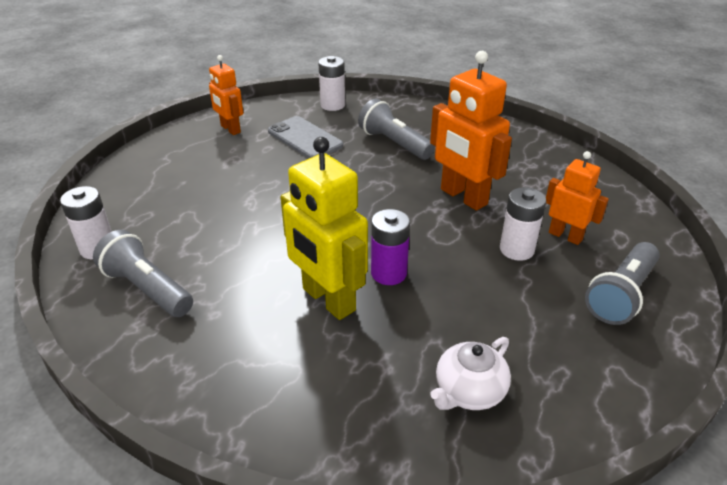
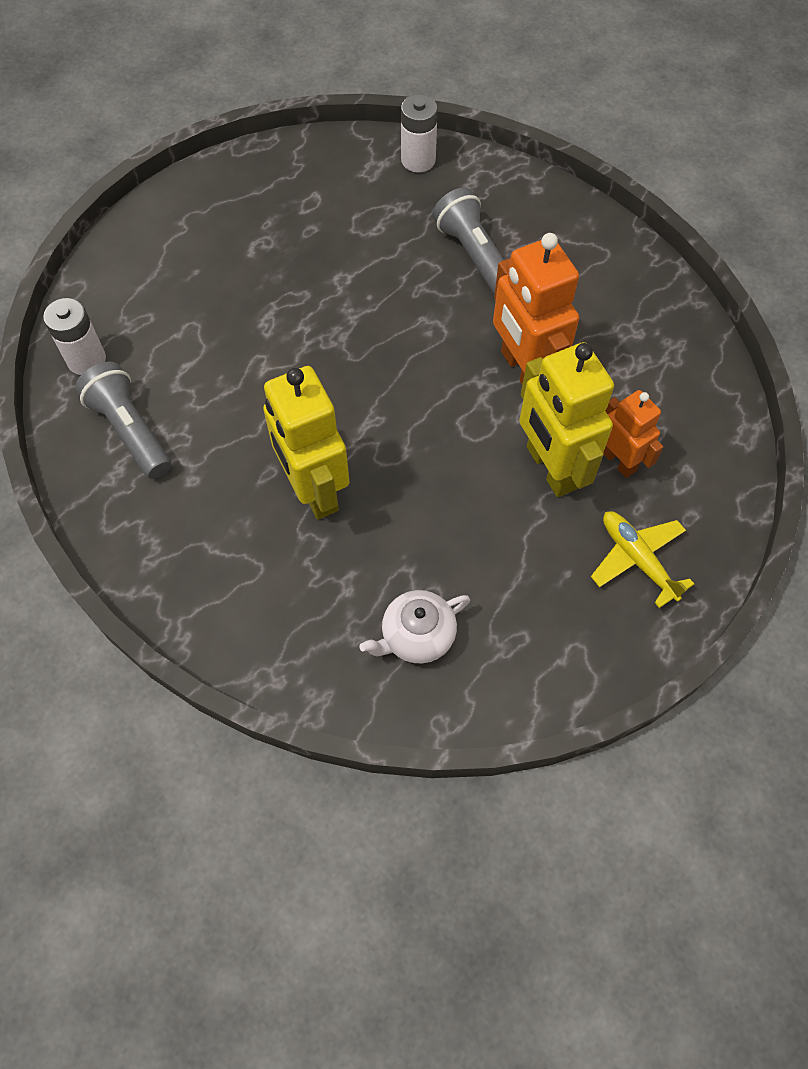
camera: 15 degrees right, 25 degrees up
orange robot [209,55,243,135] -> none
grey phone [268,116,343,159] -> none
purple battery [371,209,410,285] -> none
white battery [500,187,546,261] -> yellow robot [519,342,614,497]
grey flashlight [585,242,660,325] -> yellow plane [591,511,694,608]

